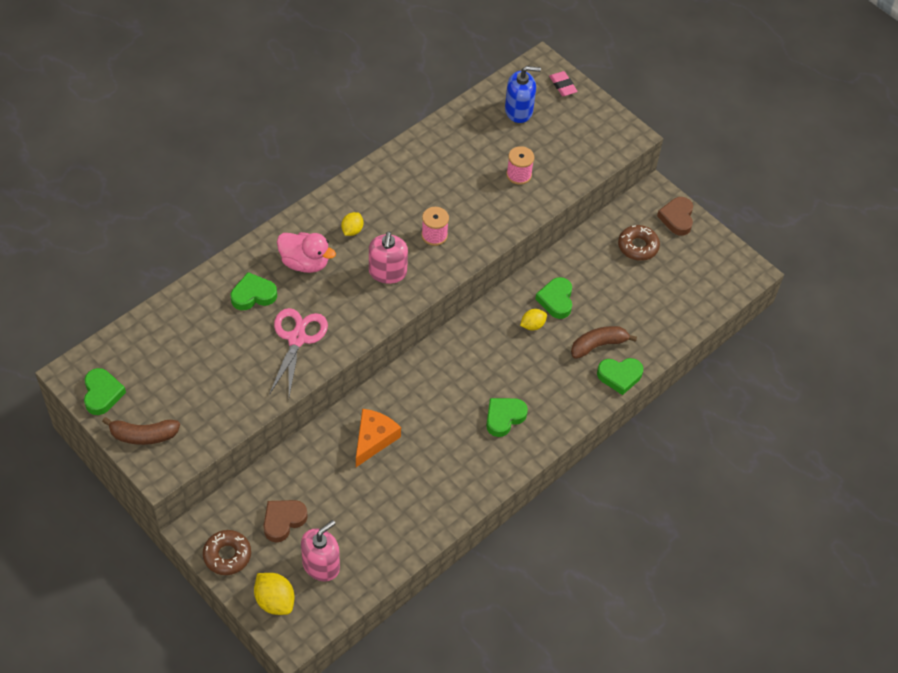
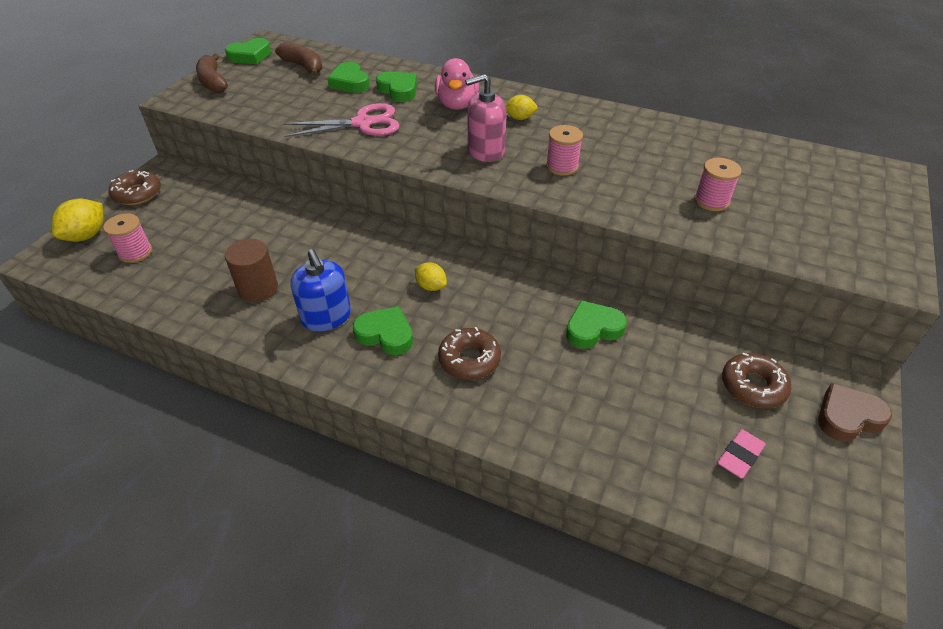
camera: 70 degrees right, 10 degrees down
brown heart [263,500,308,542] -> none
pink soap dispenser [301,520,340,582] -> pink spool [103,213,152,263]
orange cheese [356,409,401,467] -> none
blue soap dispenser [505,66,541,123] -> blue soap dispenser moved to [290,249,351,331]
yellow lemon [520,309,547,330] -> yellow lemon moved to [415,262,447,291]
pink eraser [549,71,578,96] -> pink eraser moved to [717,429,766,479]
brown banana [571,326,637,359] -> brown banana moved to [275,42,322,76]
green heart [597,358,643,395] -> green heart moved to [327,62,370,93]
none -> brown cylinder [225,239,278,302]
none -> brown donut [438,327,501,380]

